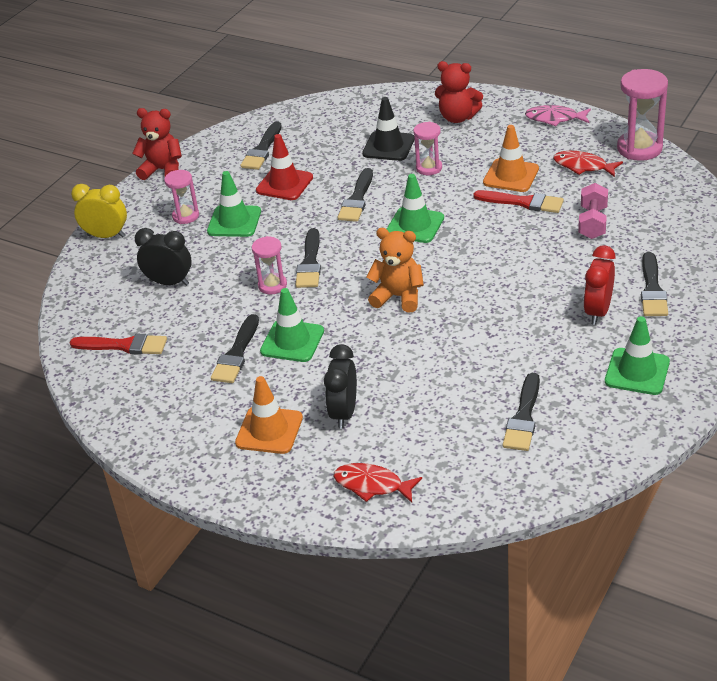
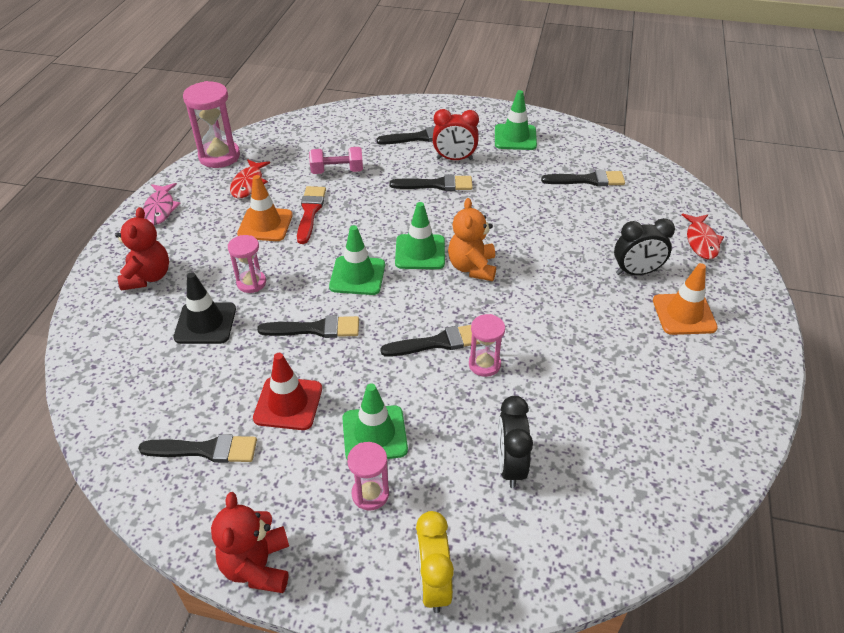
camera: 110 degrees left, 5 degrees up
red brush [69,334,167,355] -> none
black brush [211,314,259,383] -> black brush moved to [390,174,473,191]
green traffic cone [260,288,324,362] -> green traffic cone moved to [395,202,445,269]

